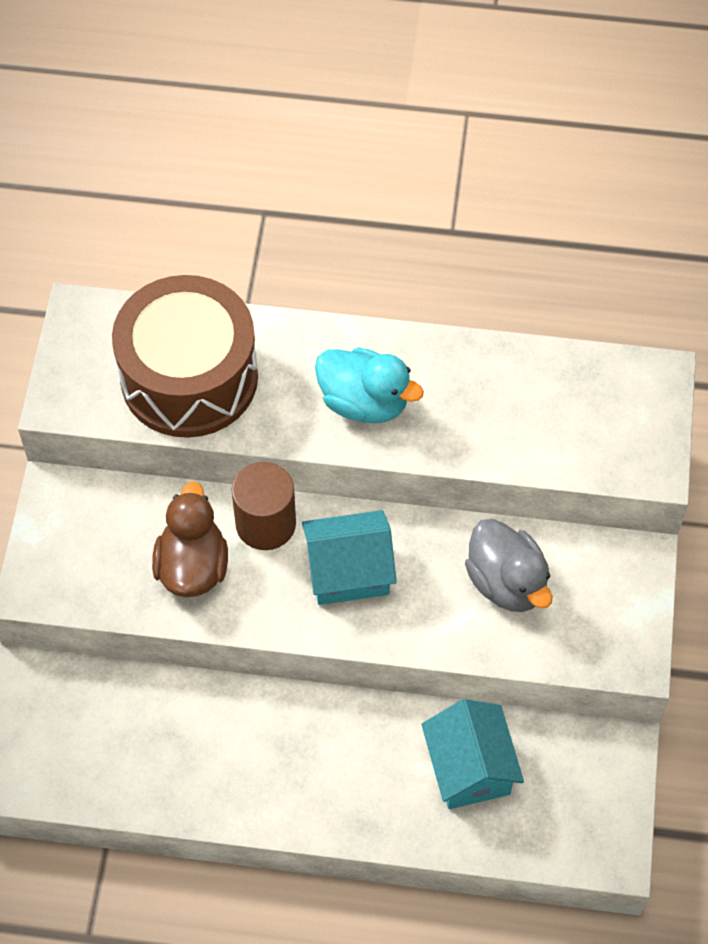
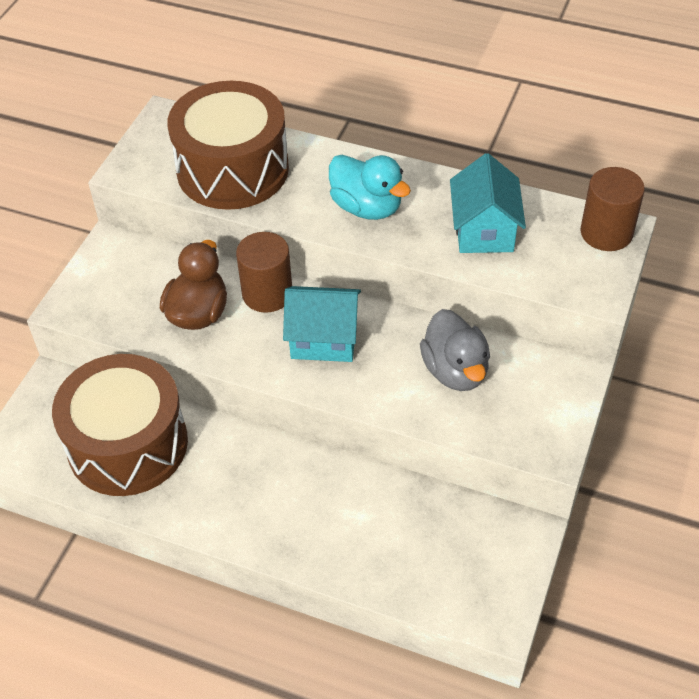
camera: 15 degrees right, 10 degrees down
turquoise house [421,699,524,809] -> turquoise house moved to [450,153,526,253]
none -> brown drum [52,354,188,496]
none -> brown cylinder [580,167,645,251]

